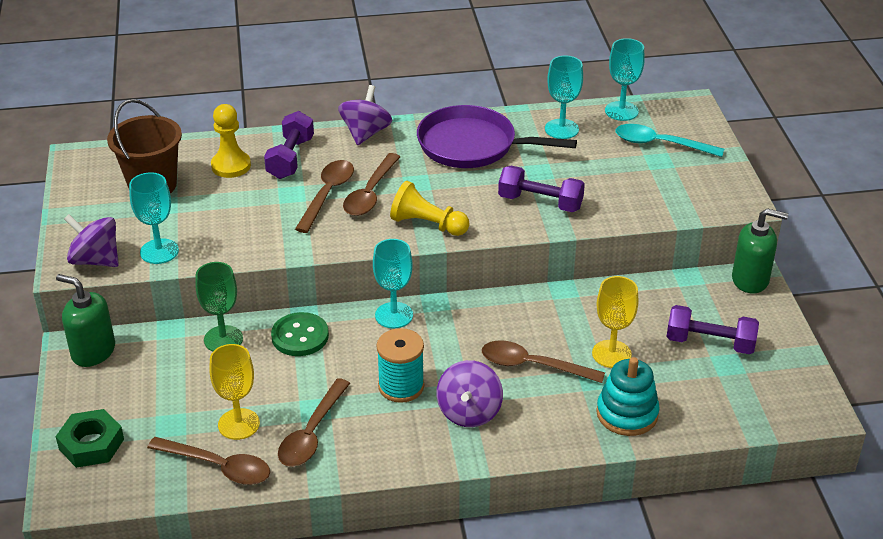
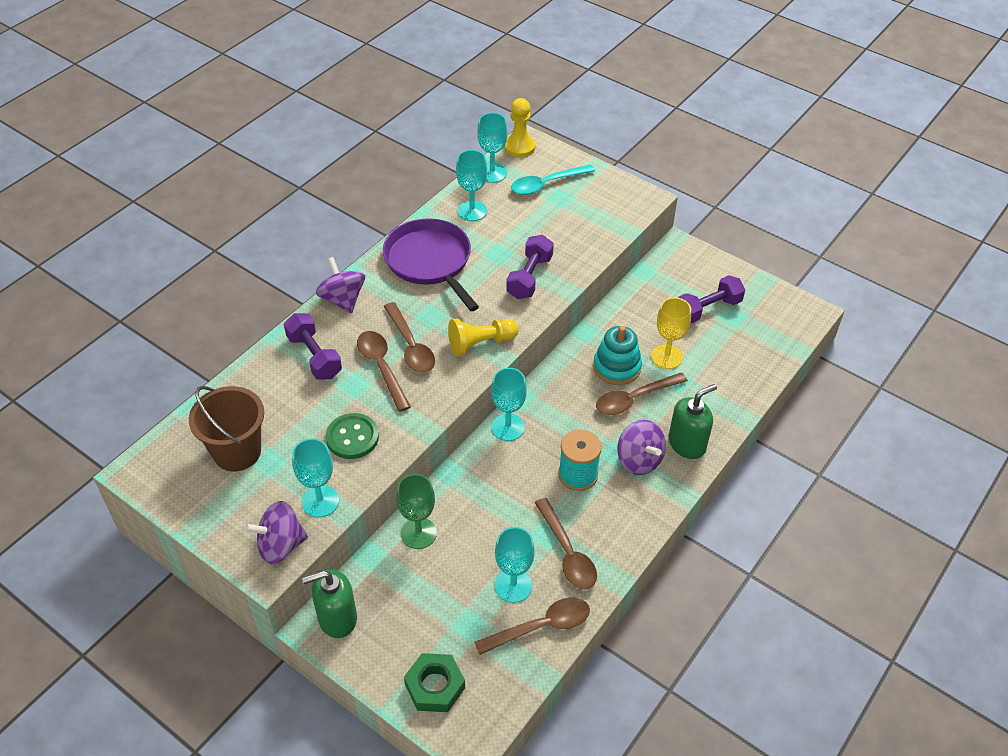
camera: 45 degrees left, 10 degrees up
yellow goblet [209,344,260,440] -> turquoise goblet [495,527,535,603]
yellow pawn [211,104,251,178] -> yellow pawn moved to [504,98,535,157]
green button [271,312,329,356] -> green button moved to [326,413,379,459]
purple pan [417,105,577,168] -> purple pan turned 90 degrees clockwise [383,218,479,311]
purple dumbbell [498,166,585,212] -> purple dumbbell turned 45 degrees counterclockwise [506,235,554,299]
turquoise stacking toy [596,357,660,436] -> turquoise stacking toy moved to [593,326,642,385]
green soap dispenser [732,208,788,293] -> green soap dispenser moved to [669,384,717,459]

